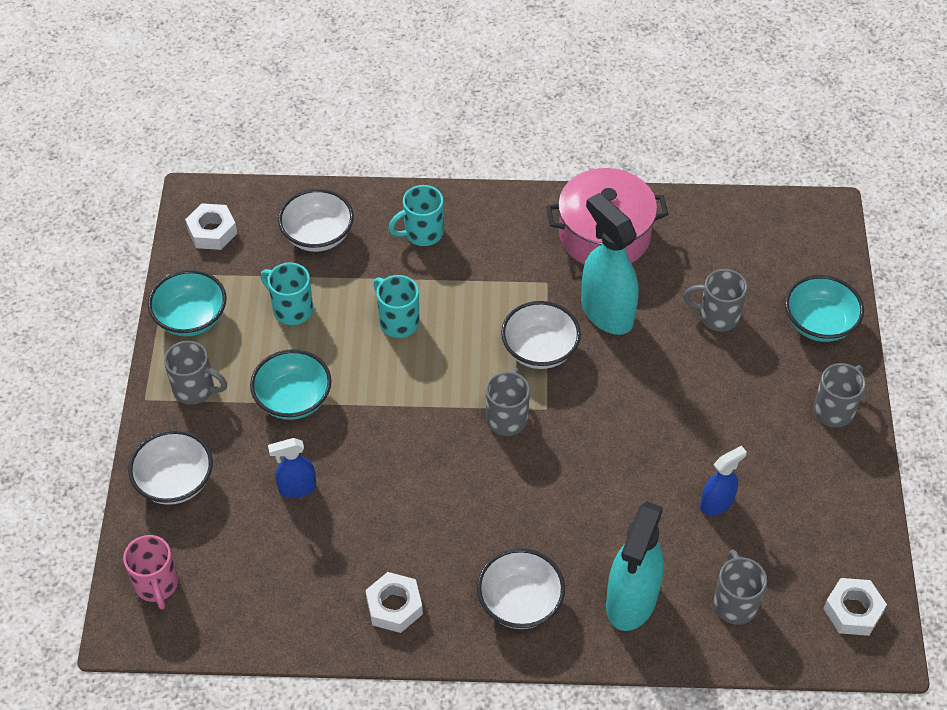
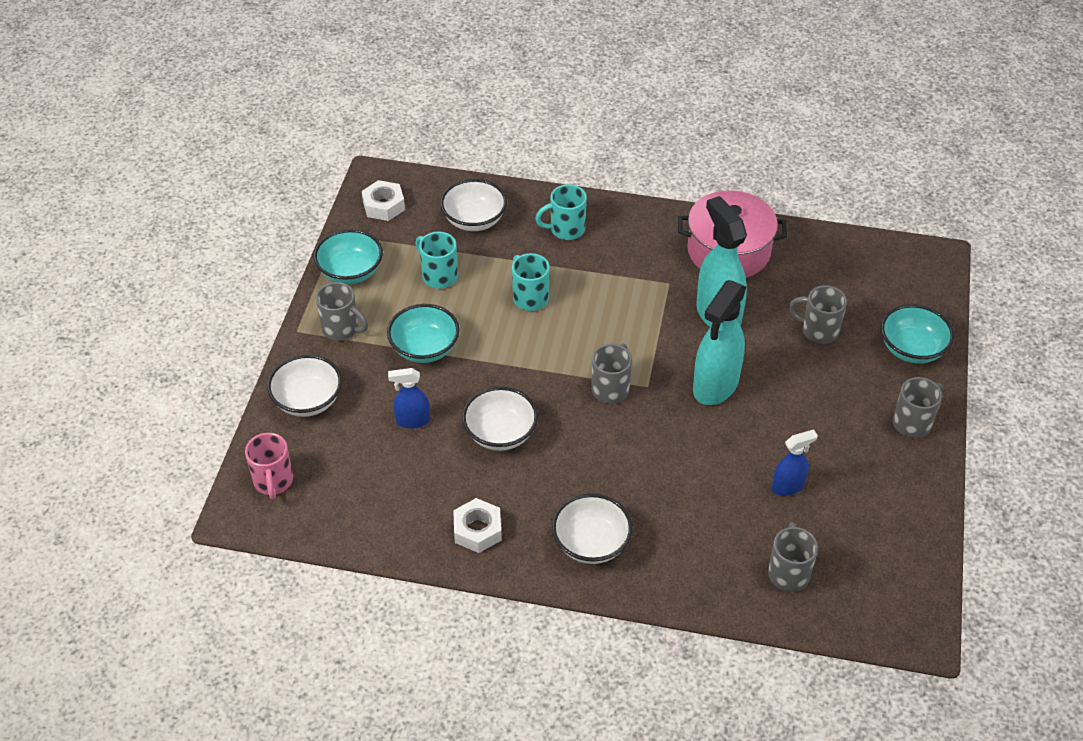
camera: 10 degrees right, 5 degrees down
white bowl [501,301,581,369] -> white bowl moved to [462,387,538,451]
turquoise spray bottle [606,501,664,631] -> turquoise spray bottle moved to [693,280,746,405]
white nut [823,578,887,636] -> none

